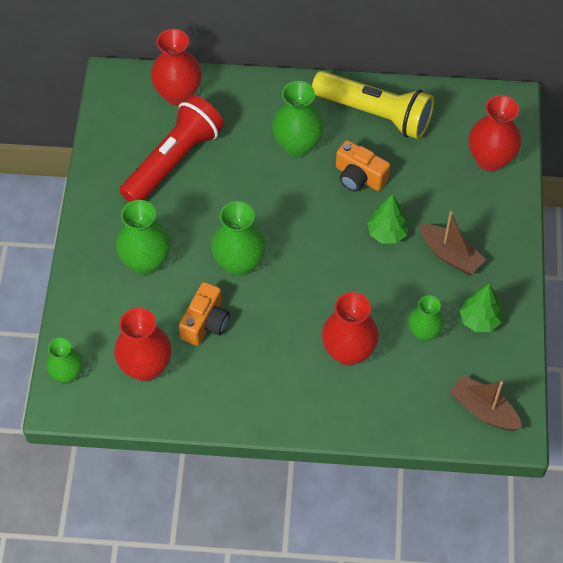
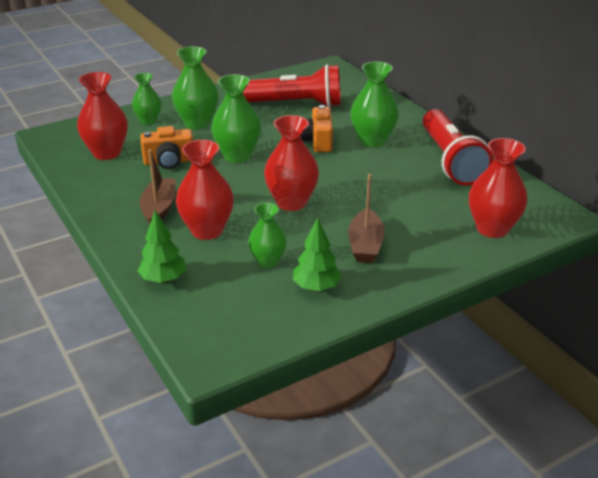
camera: 55 degrees right, 25 degrees down
green vase [46,338,83,384] -> green vase moved to [132,73,161,125]
red vase [151,29,202,106] -> red vase moved to [264,115,319,211]
yellow flashlight [312,71,434,139] -> red flashlight [423,109,493,186]
orange camera [336,140,390,192] -> orange camera moved to [301,105,333,152]
green tree [367,194,409,244] -> green tree moved to [138,210,187,283]
brown boat [449,375,522,430] -> brown boat moved to [140,149,176,224]

